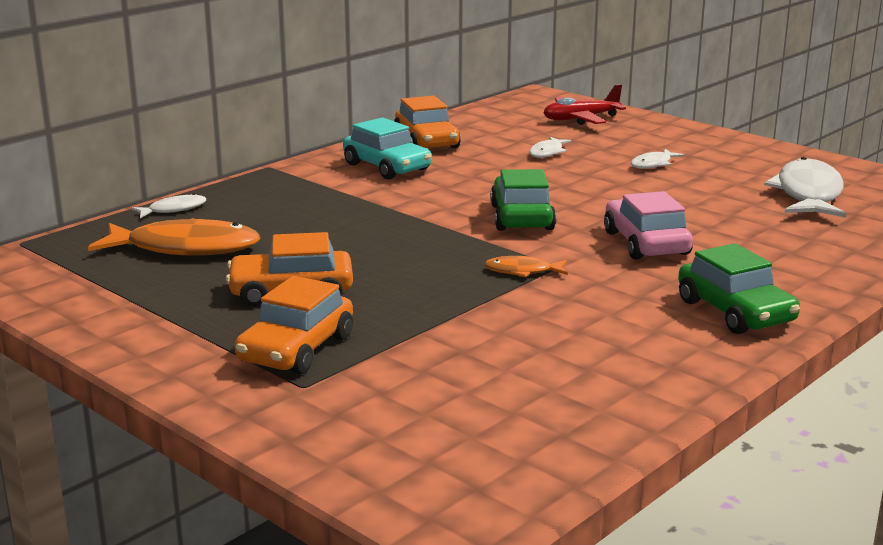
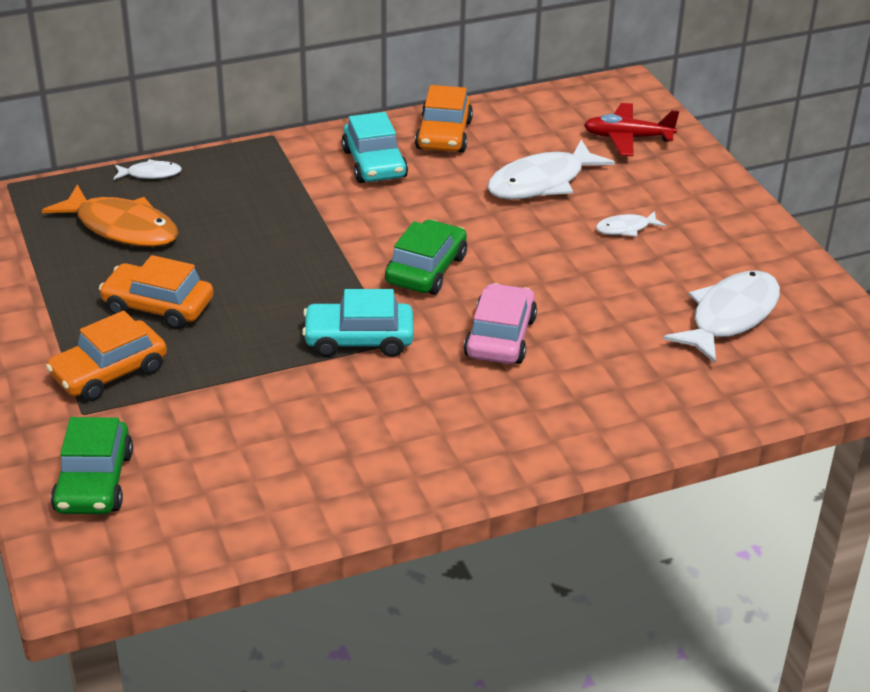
camera: 25 degrees right, 15 degrees up
orange fish [484,256,568,278] -> turquoise car [302,289,414,357]
white fish [529,137,572,158] -> white fish [487,140,615,200], size x2.07
green car [678,243,800,334] -> green car moved to [51,417,133,514]

